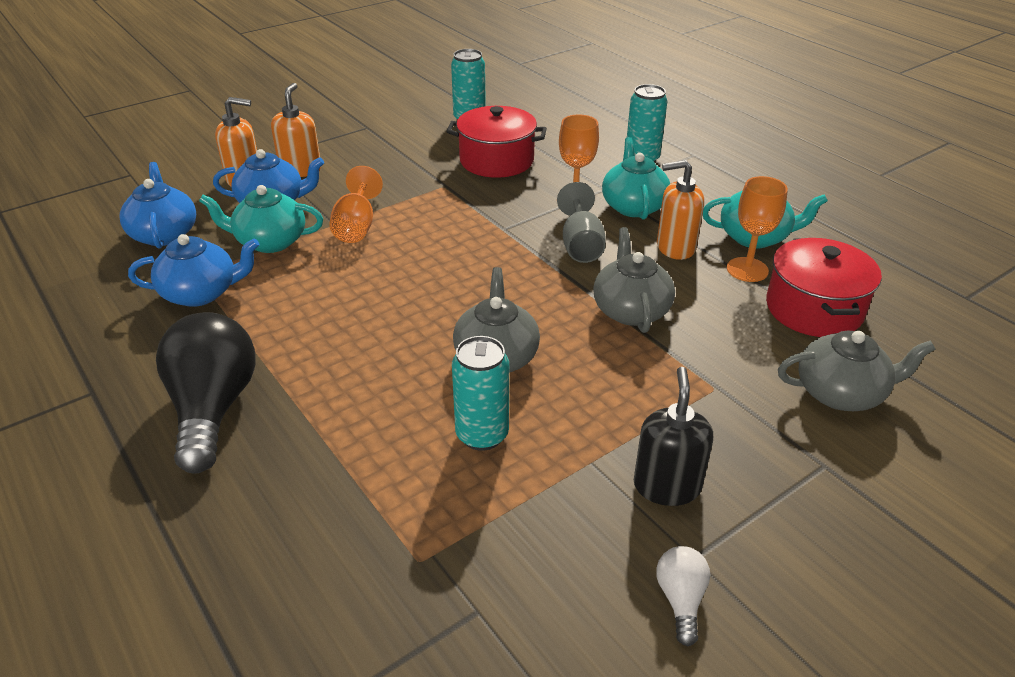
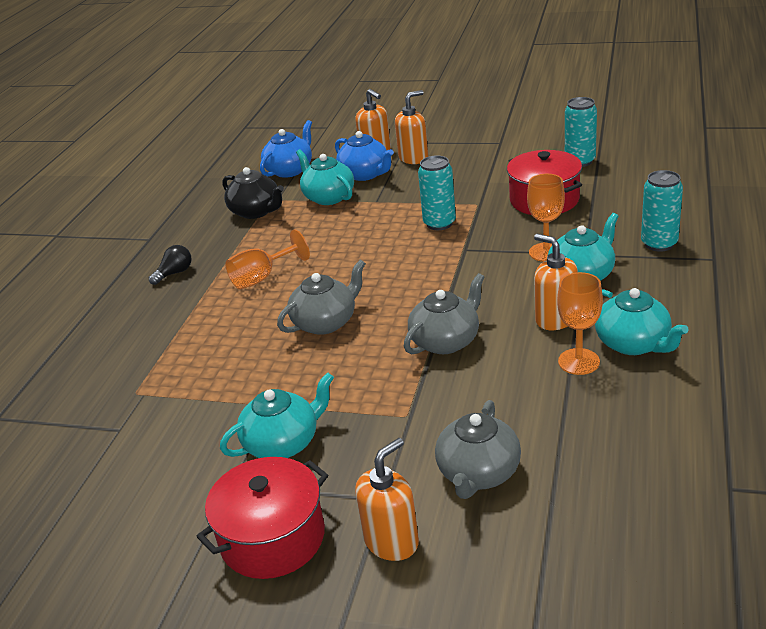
camera: 55 degrees right, 5 degrees down
blue teapot [128,234,259,307] -> black teapot [222,167,284,219]
black light bulb [156,312,256,474] -> black light bulb [149,245,192,285], size x0.46
orange goblet [329,166,383,243] -> orange goblet moved to [225,229,310,290]
turquoise can [452,336,509,451] -> turquoise can moved to [418,155,456,230]
grey goblet [557,182,606,263] -> none
black soap dispenser [634,367,713,506] -> turquoise teapot [220,372,334,458]
white light bulb [656,546,710,646] -> none
red pot [766,238,882,337] -> red pot moved to [196,457,328,579]
grey teapot [778,331,935,411] -> grey teapot turned 60 degrees clockwise [435,400,521,499]
none -> orange soap dispenser [355,438,419,561]

